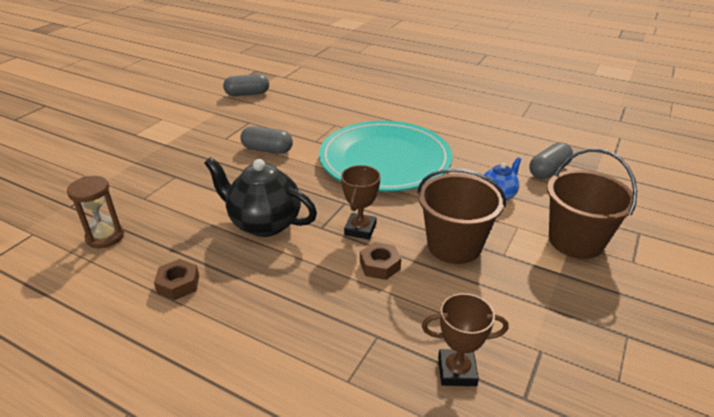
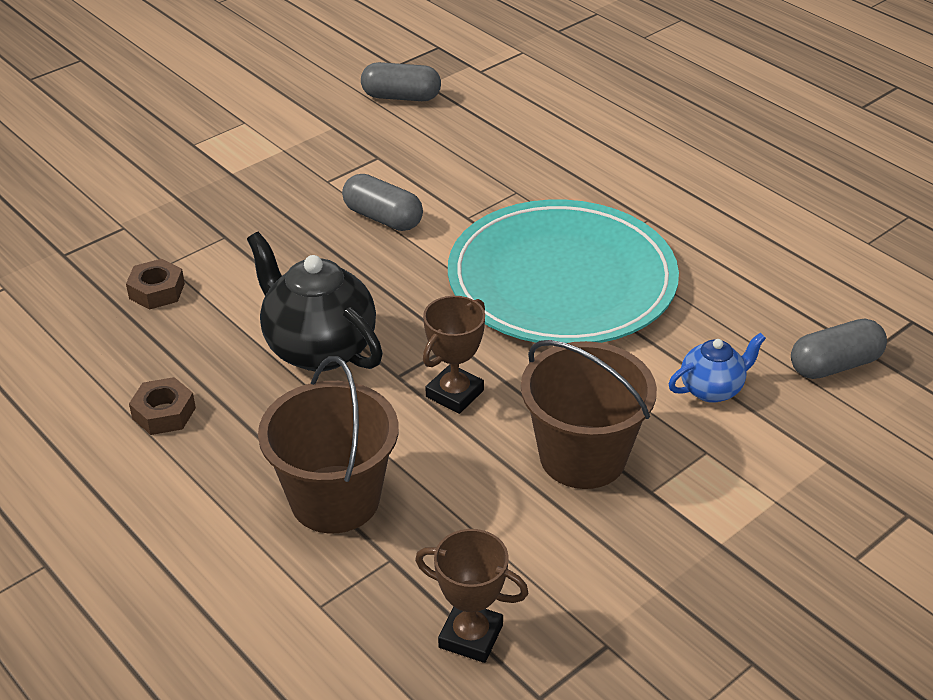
camera: 20 degrees right, 5 degrees up
brown hourglass [67,176,124,248] -> none
brown nut [360,242,401,280] -> brown nut moved to [126,259,185,310]
brown bucket [547,149,637,259] -> brown bucket moved to [258,356,399,533]

